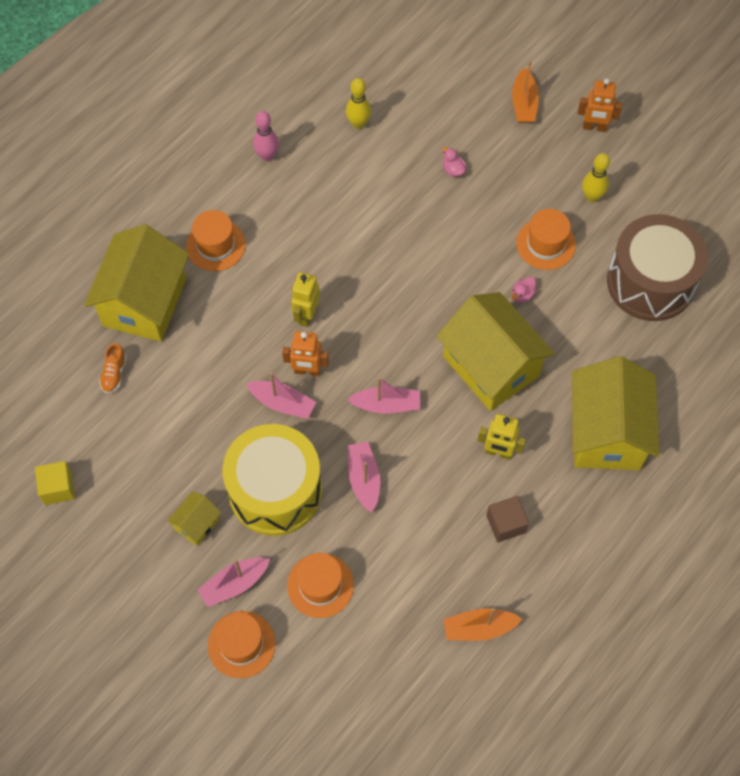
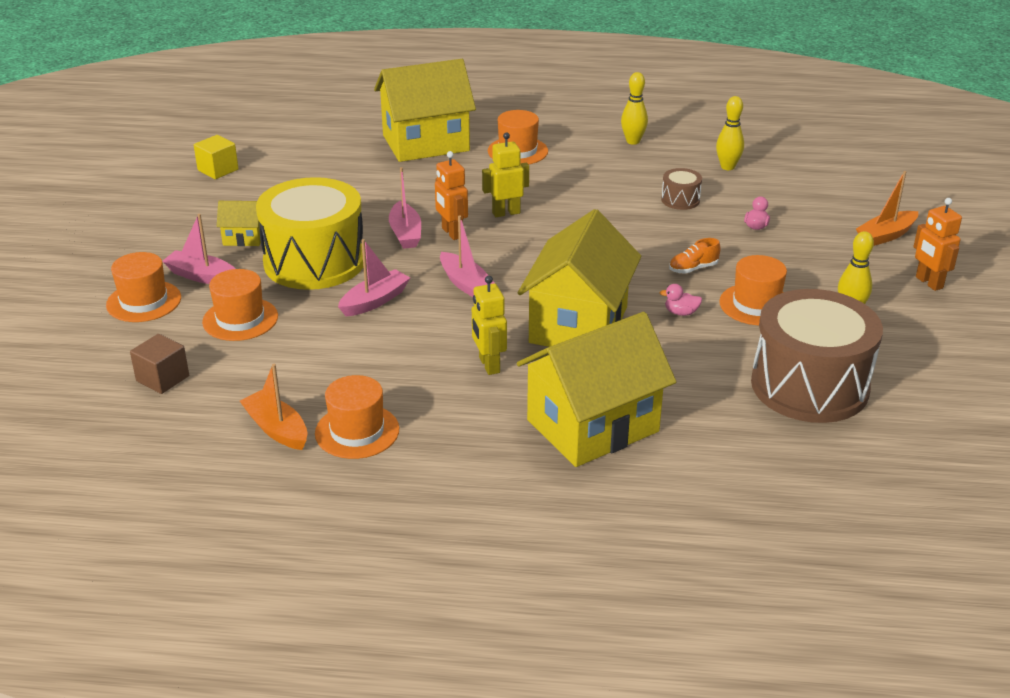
camera: 55 degrees right, 30 degrees down
orange shoe [99,343,127,393] -> orange shoe moved to [669,238,721,274]
pink bowling pin [253,111,279,161] -> yellow bowling pin [621,72,648,145]
brown cube [486,496,529,542] -> brown cube moved to [130,334,189,394]
none -> orange hat [315,375,399,459]
none -> brown drum [661,168,702,210]

